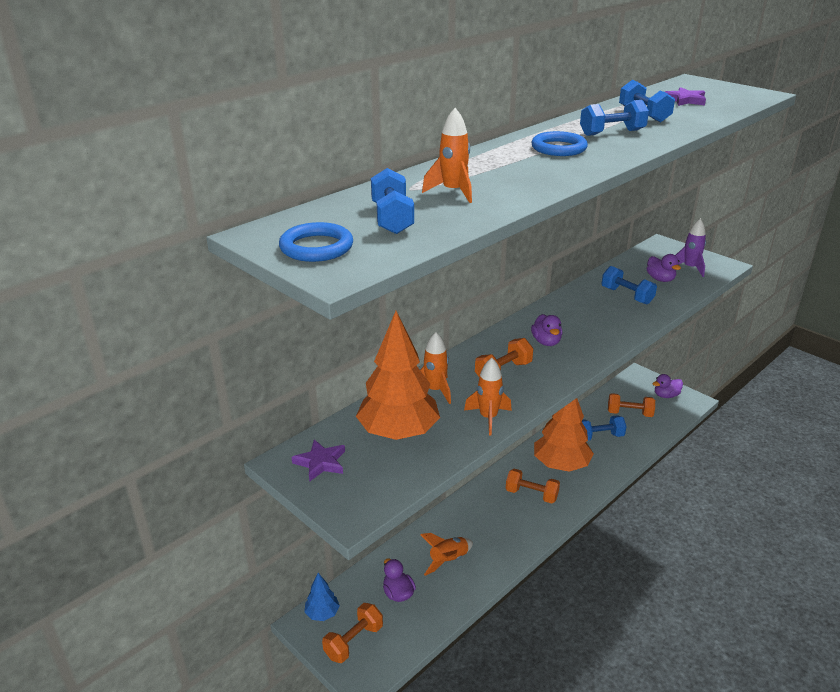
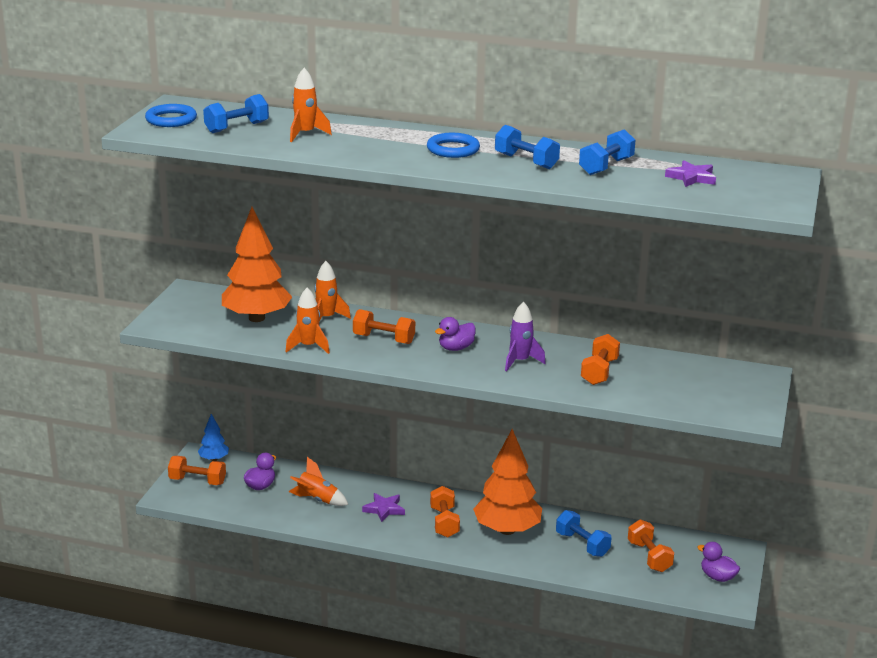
camera: 60 degrees right, 5 degrees down
purple star [292,440,345,482] -> purple star moved to [362,493,405,522]
blue dumbbell [601,266,657,304] -> orange dumbbell [581,334,620,385]
purple duck [647,254,681,282] -> none
purple rocket [675,219,706,277] -> purple rocket moved to [505,302,546,371]

